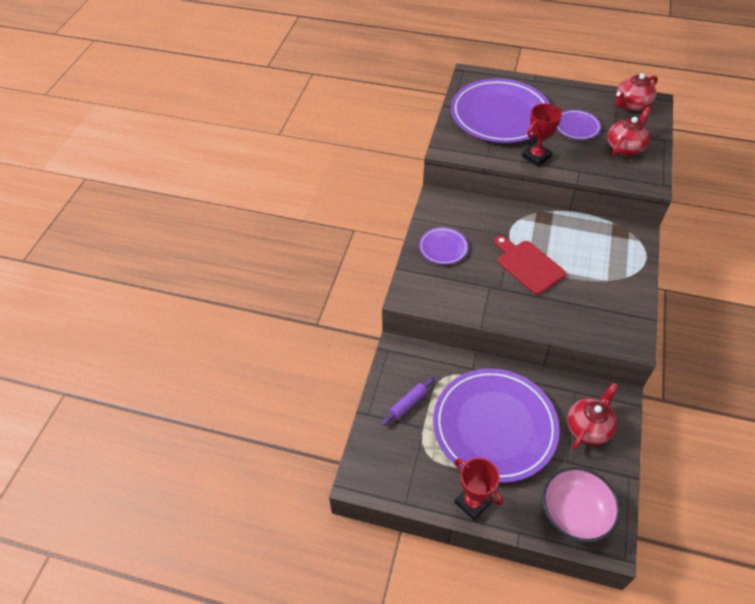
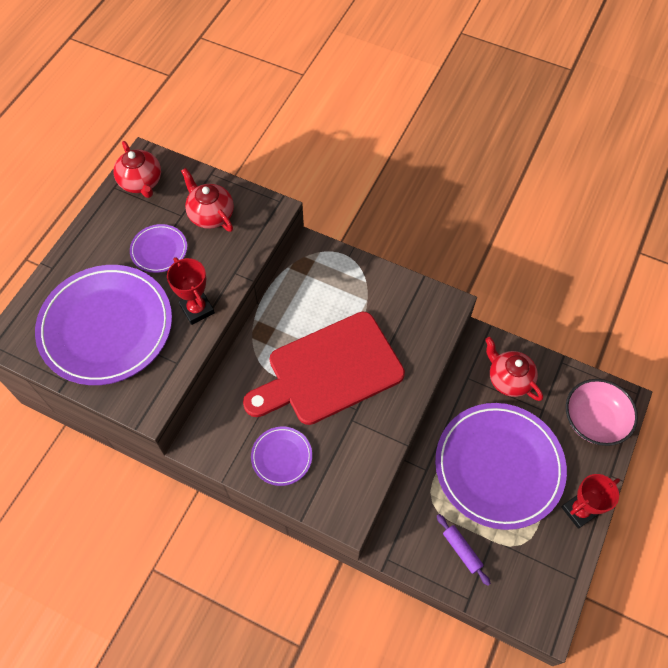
camera: 80 degrees left, 10 degrees up
red cutting board [494,236,566,295] -> red cutting board [243,312,405,425], size x1.74

